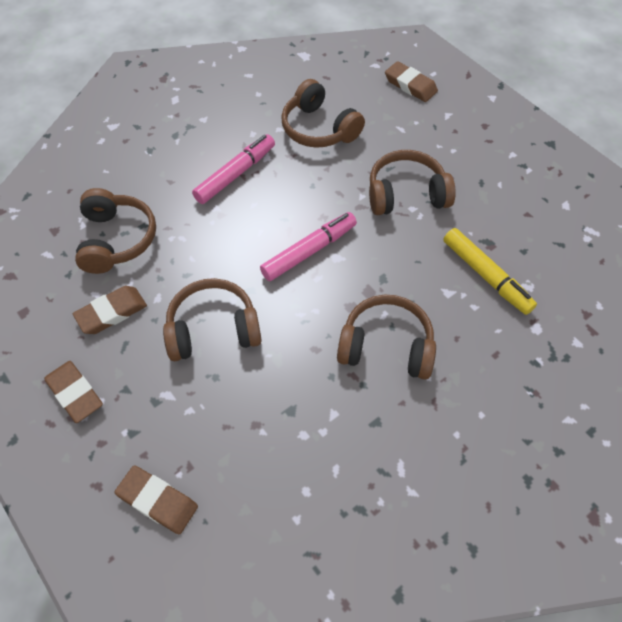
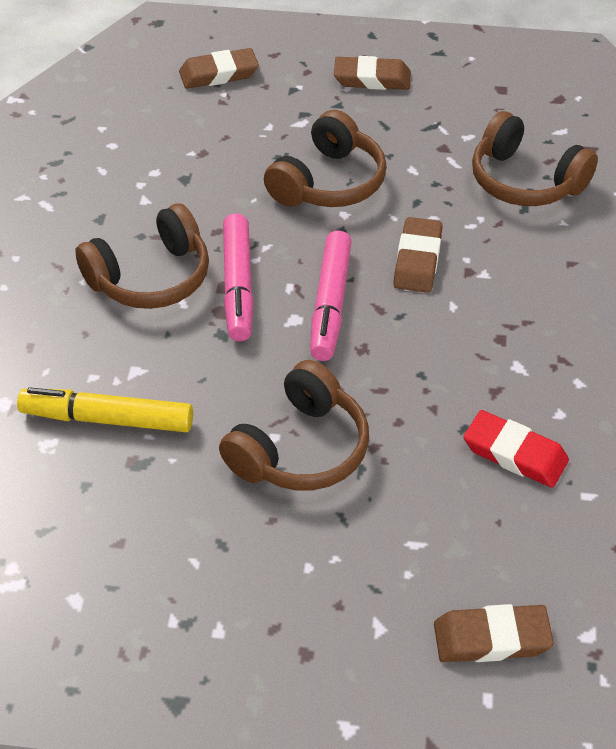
camera: 135 degrees right, 10 degrees down
brown eraser [73,286,147,334] -> brown eraser moved to [393,217,443,293]
pink marker [192,134,275,204] -> pink marker moved to [223,213,254,341]
brown headphones [281,79,365,148] -> red eraser [464,410,569,488]

